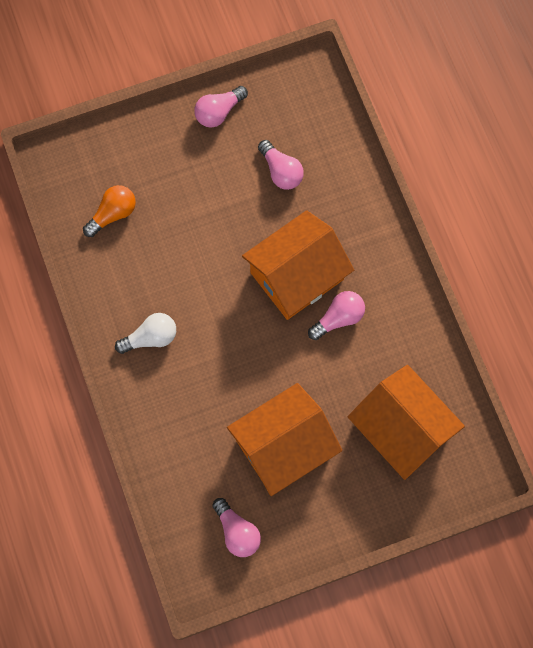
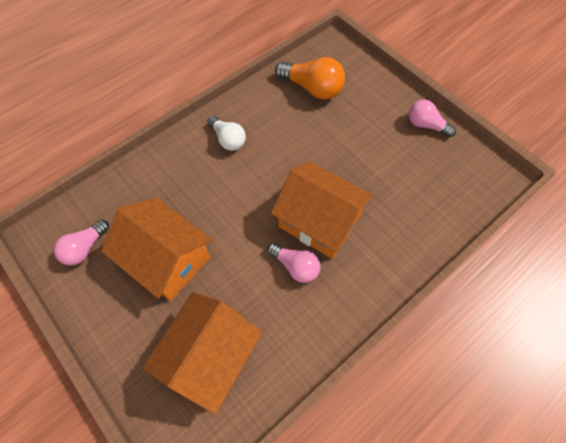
camera: 70 degrees right, 10 degrees down
orange light bulb [83,185,136,237] -> orange light bulb [275,57,345,100], size x1.52
pink light bulb [258,140,304,190] -> none

